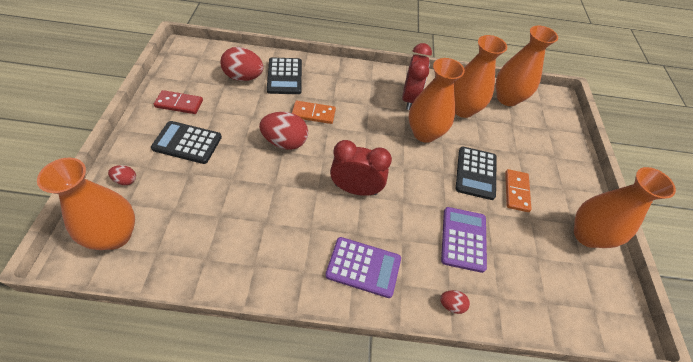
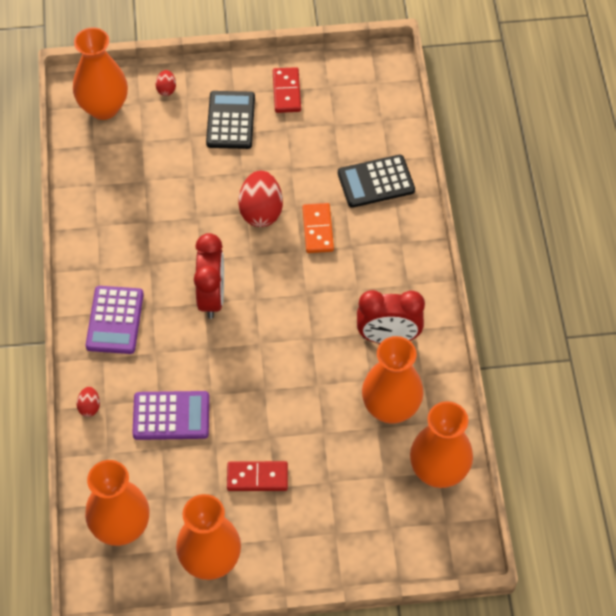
camera: 85 degrees right, 5 degrees up
red egg [220,47,264,81] -> none
orange vase [409,58,465,143] -> orange vase moved to [85,460,150,546]
black calculator [456,146,497,200] -> none
orange domino [505,169,532,212] -> red domino [227,461,288,491]

